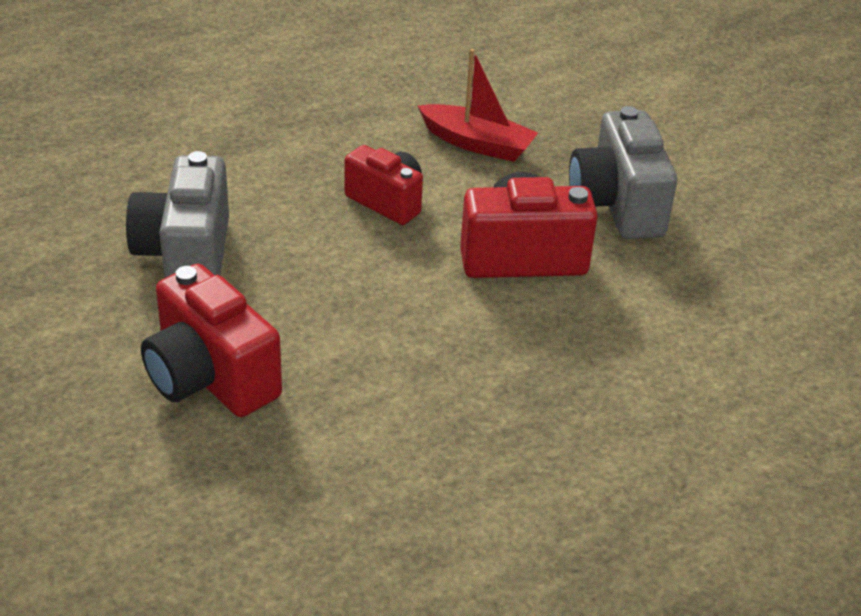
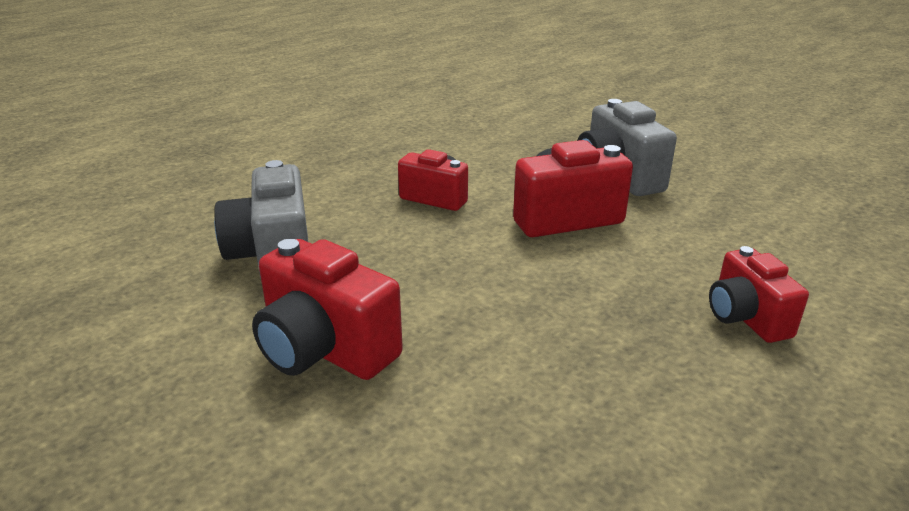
camera: 10 degrees left, 10 degrees down
red boat [418,49,538,162] -> none
none -> red camera [709,246,809,343]

